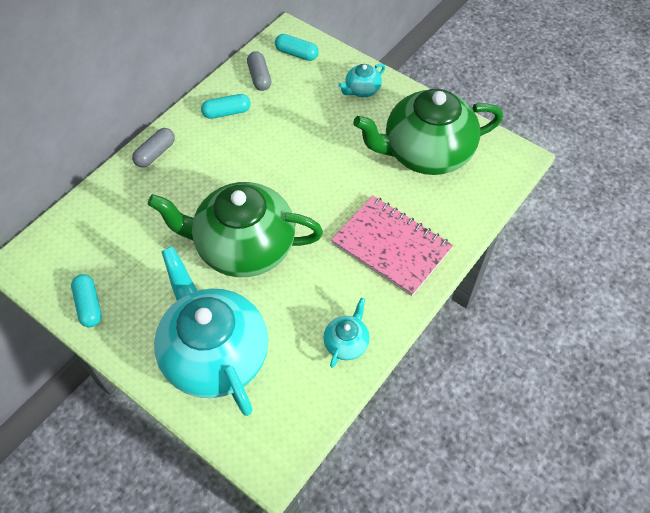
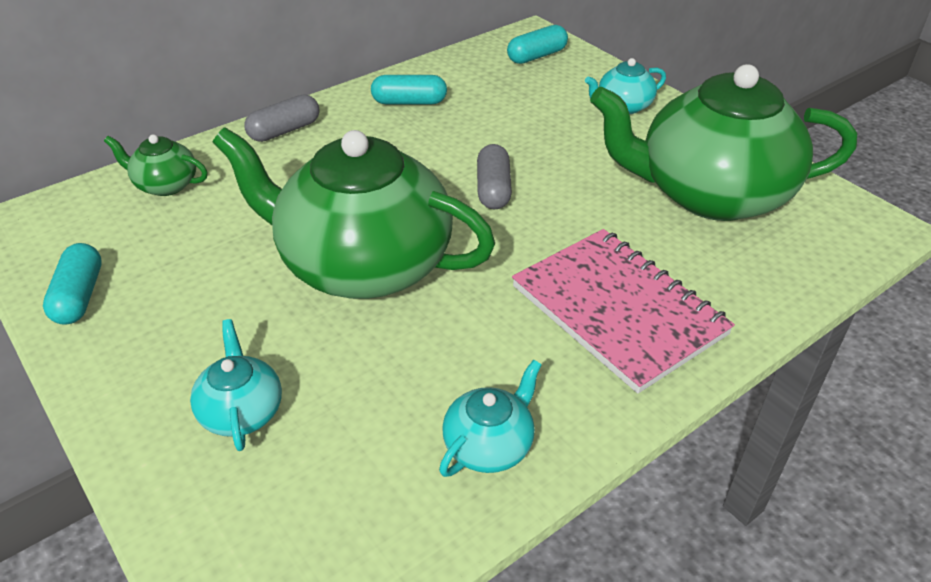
camera: 15 degrees right, 15 degrees down
turquoise teapot [154,246,268,416] -> turquoise teapot [190,319,282,451], size x0.42
grey capsule [247,51,271,91] -> grey capsule moved to [477,144,512,209]
turquoise capsule [275,34,319,61] -> turquoise capsule turned 75 degrees counterclockwise [507,25,568,64]
none -> green teapot [104,134,208,196]

